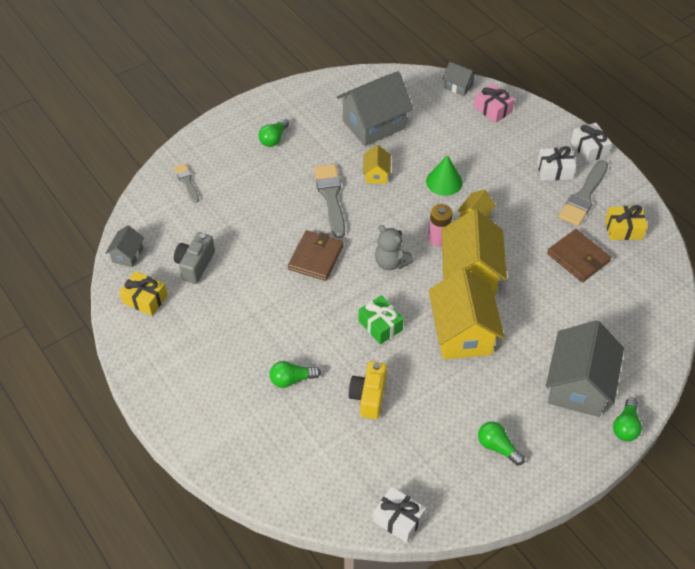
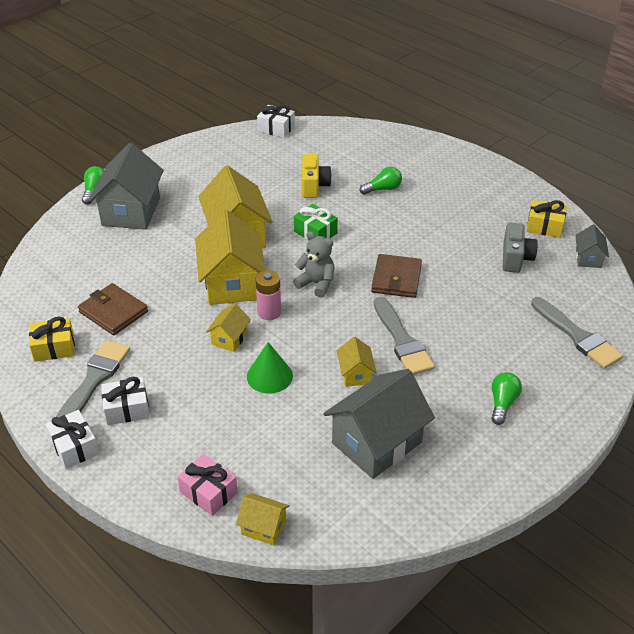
camera: 170 degrees right, 10 degrees down
grey brush [174,164,199,203] -> grey brush [531,297,623,369], size x1.75
grey house [443,62,477,96] -> yellow house [236,493,290,545]
green light bulb [478,421,525,465] -> none

